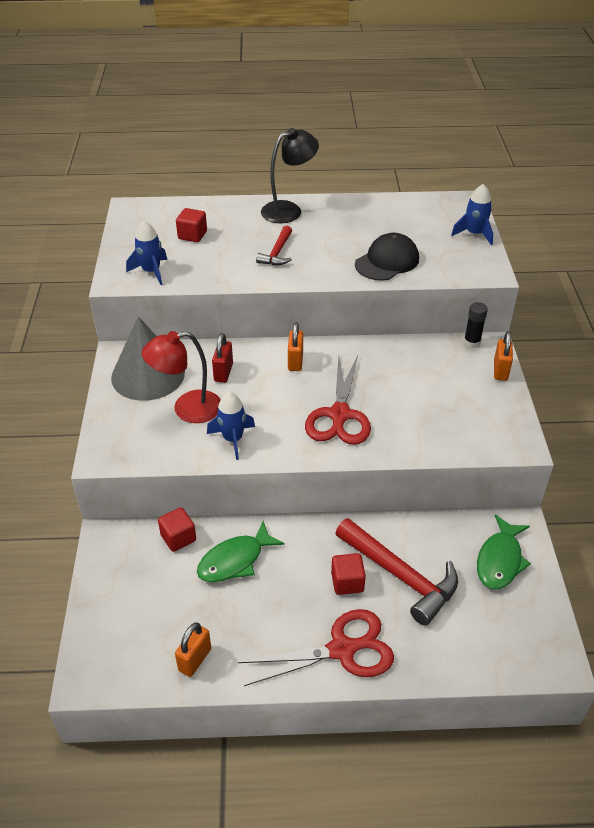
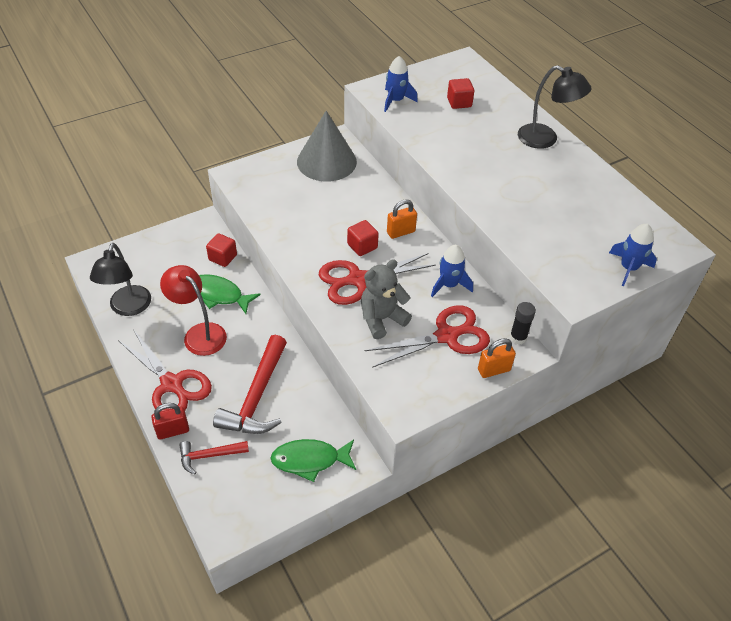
camera: 60 degrees right, 5 degrees up
red lamp [142,331,220,423] -> red lamp moved to [160,265,227,356]
orange padlock [175,622,211,677] -> black lamp [90,243,151,316]
blue rocket [207,392,255,460] -> blue rocket moved to [431,245,473,297]
red padlock [212,333,233,383] -> red padlock moved to [151,403,189,440]
red hammer [256,226,292,265] -> red hammer moved to [179,441,249,475]
red cube [331,553,366,595] -> red cube moved to [347,220,379,256]
black cap [355,233,419,281] -> none
none -> grey teddy bear [361,259,412,339]
none -> red scissors [365,305,490,368]

